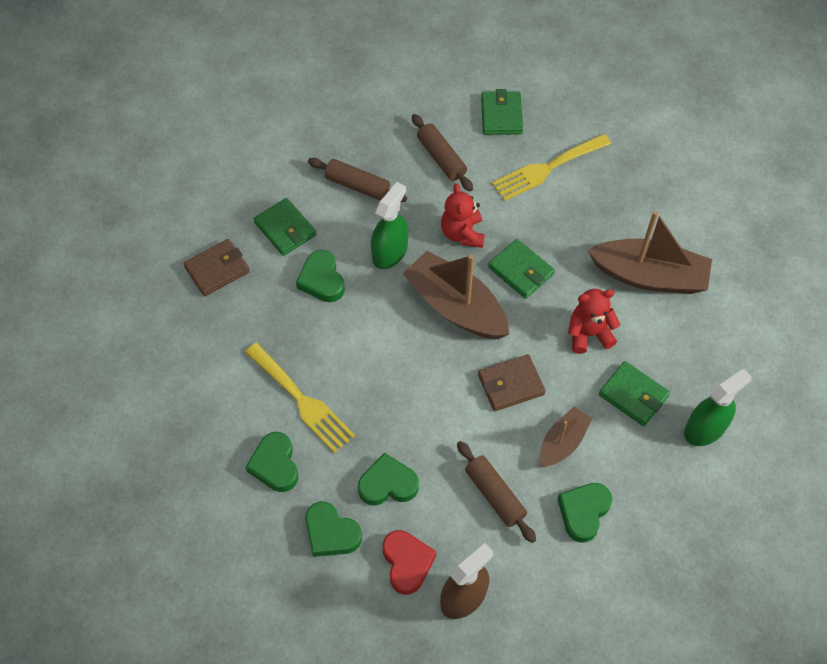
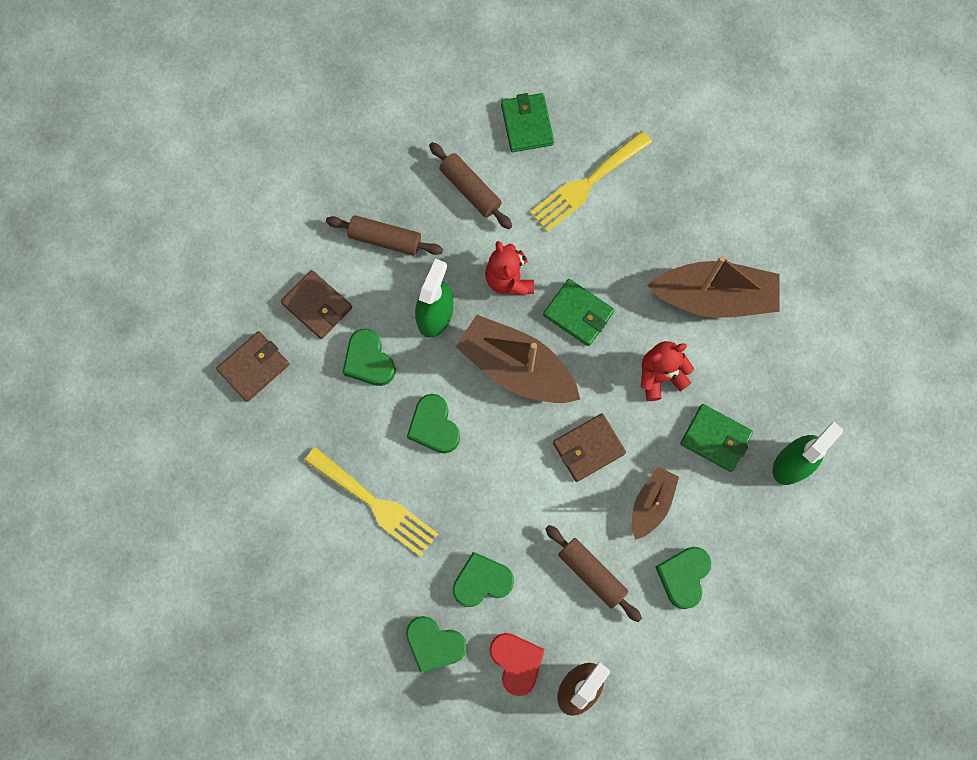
camera: 10 degrees left, 15 degrees up
green heart [246,432,298,492] -> green heart moved to [407,394,460,454]
green wallet [254,198,316,256] -> brown wallet [281,270,352,339]

